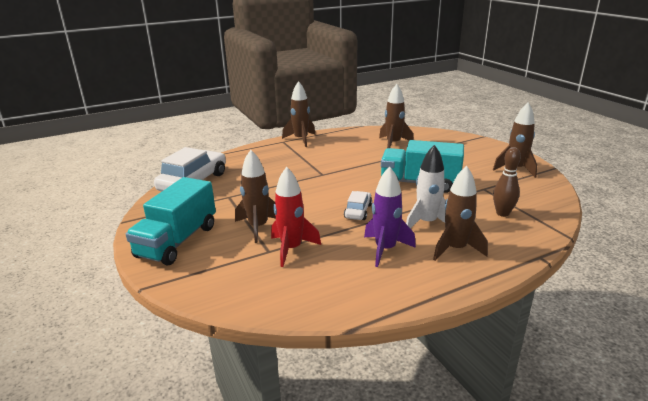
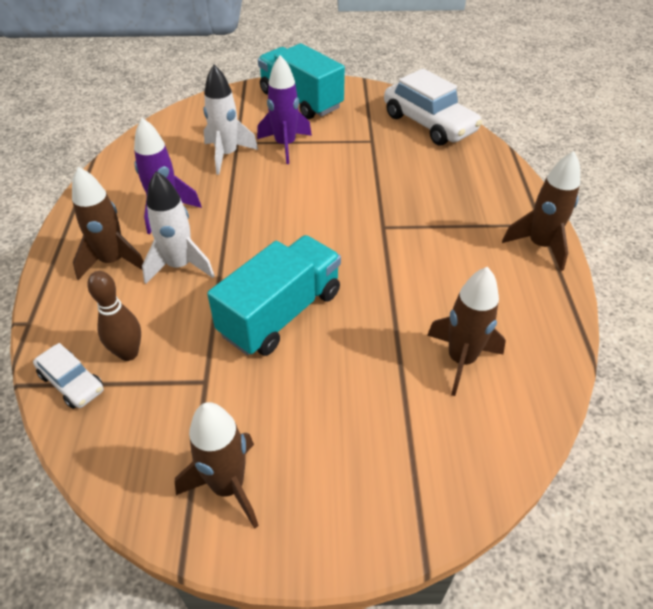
camera: 115 degrees right, 20 degrees up
brown rocket [235,150,276,243] -> purple rocket [257,55,312,164]
red rocket [271,167,321,267] -> white rocket [203,64,258,175]
white car [344,191,372,220] -> white car moved to [33,343,104,409]

